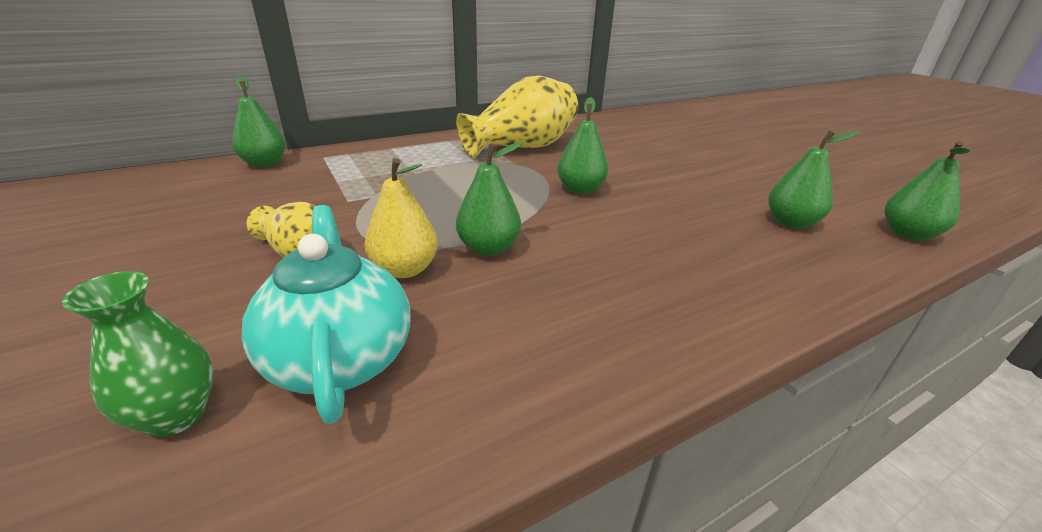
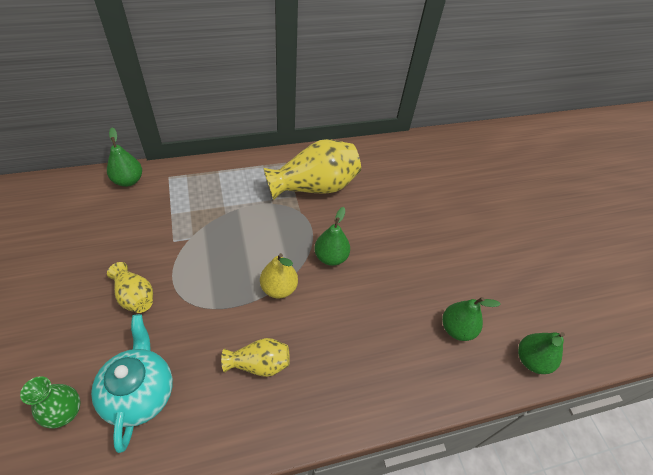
camera: 10 degrees right, 20 degrees up
yellow pear [364,158,438,278] -> yellow pear moved to [260,253,298,298]
green pear [456,142,523,256] -> none
none -> yellow vase [221,338,290,377]

